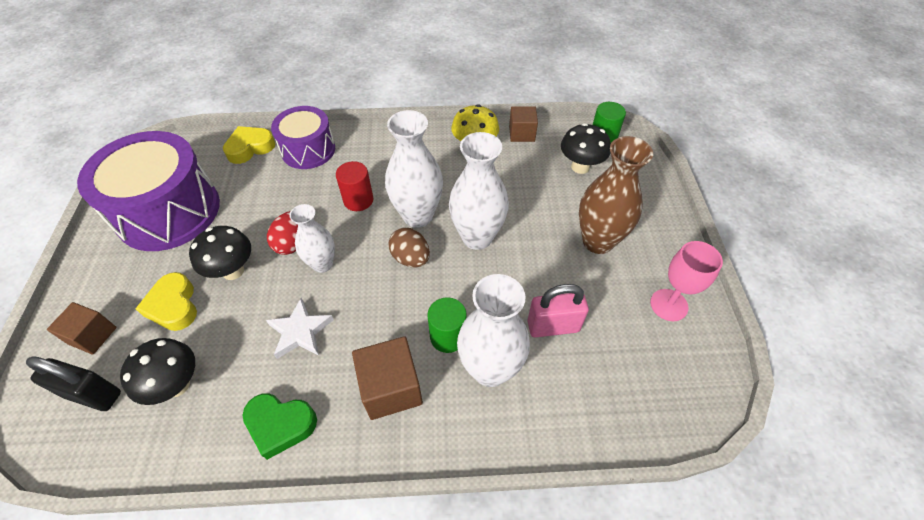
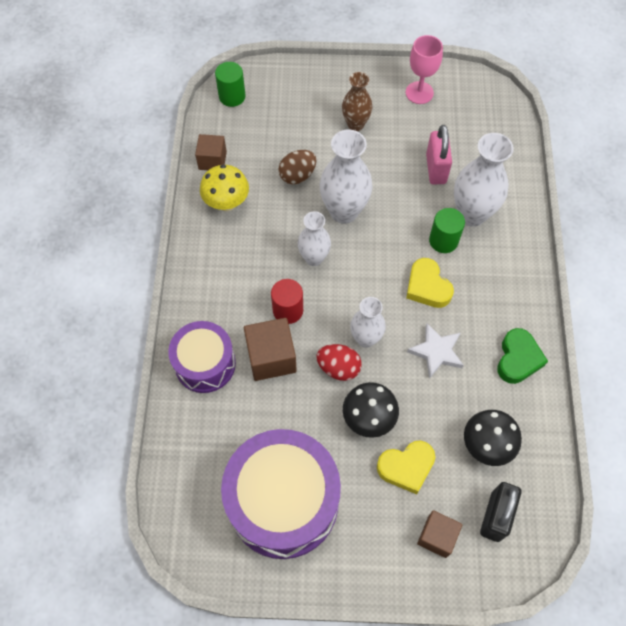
camera: 85 degrees left, 10 degrees up
yellow heart [223,126,275,164] -> yellow heart moved to [406,258,454,308]
brown cube [352,336,423,420] -> brown cube moved to [244,318,297,381]
white vase [385,110,443,228] -> white vase [298,211,331,266], size x0.63
brown egg [388,228,430,267] -> brown egg moved to [279,150,316,184]
black mushroom [561,123,611,174] -> none
brown vase [579,136,653,254] -> brown vase [342,72,372,131], size x0.63

